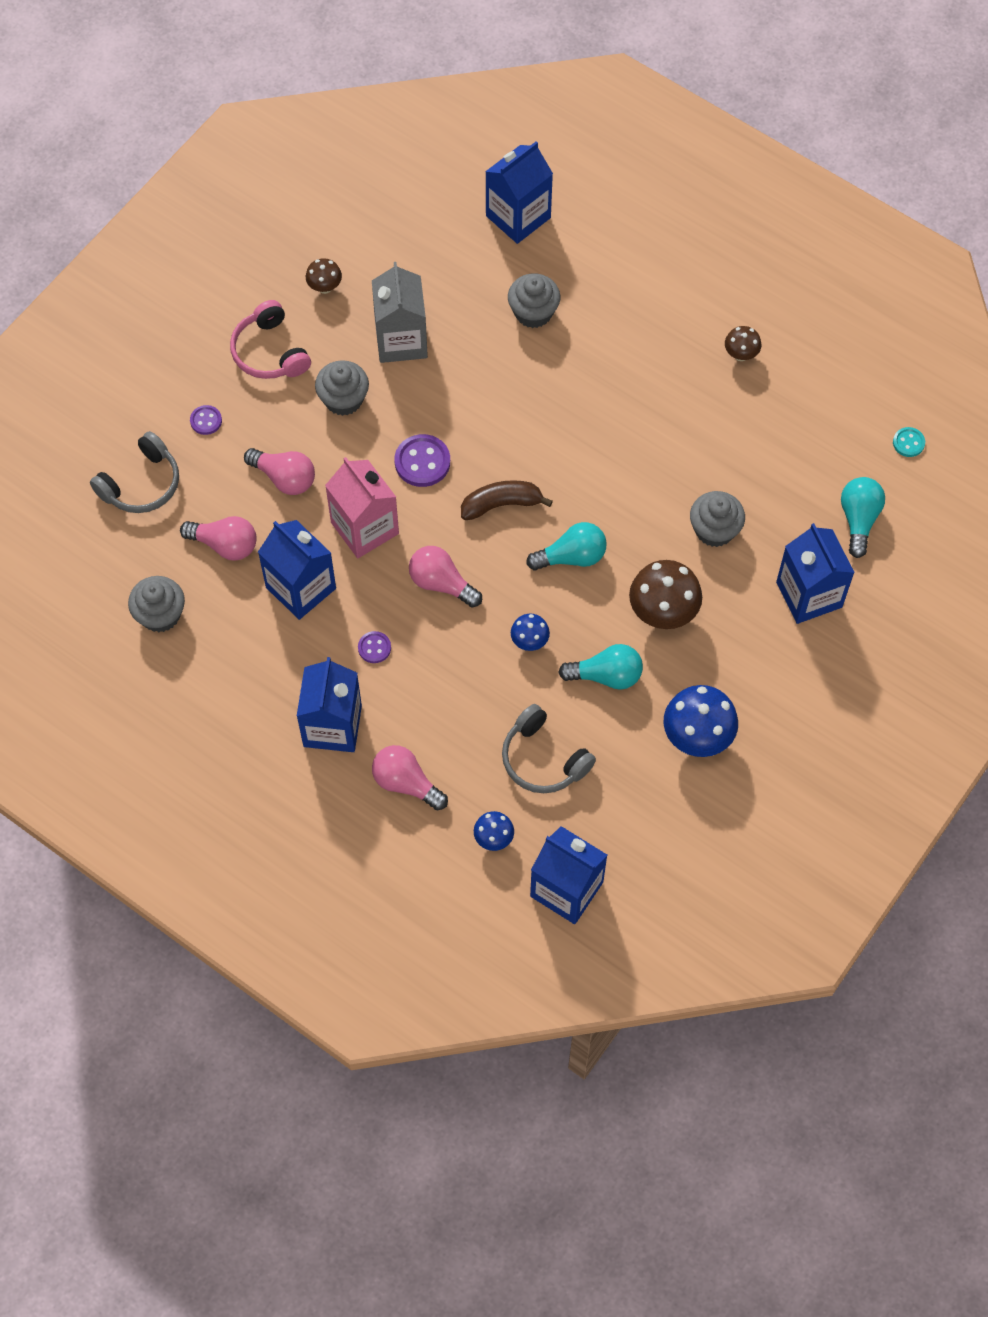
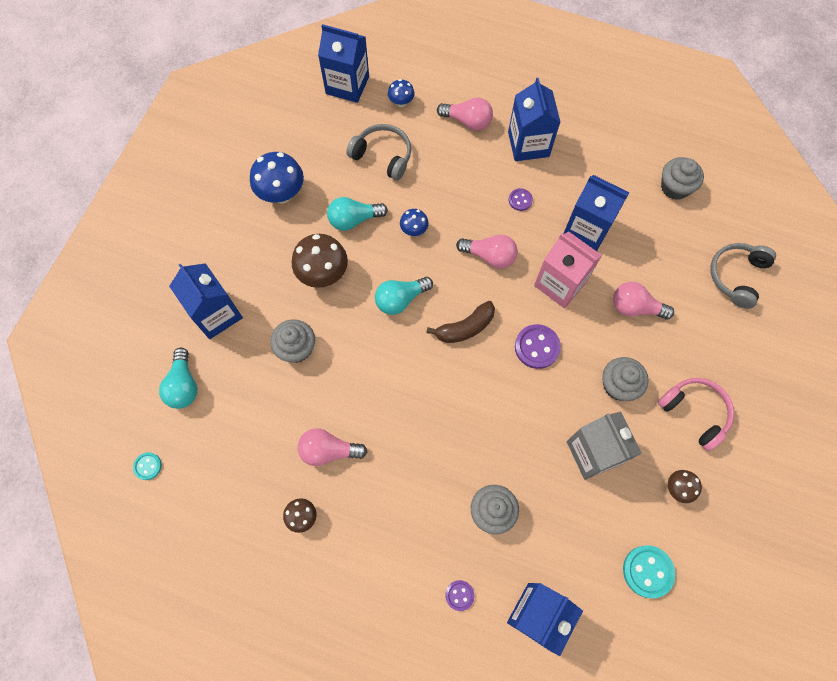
camera: 165 degrees right, 5 degrees up
pink light bulb [180,516,257,561] -> pink light bulb moved to [298,428,367,466]
purple button [190,405,222,435] -> purple button moved to [445,580,474,611]
none -> turquoise button [623,545,675,598]

